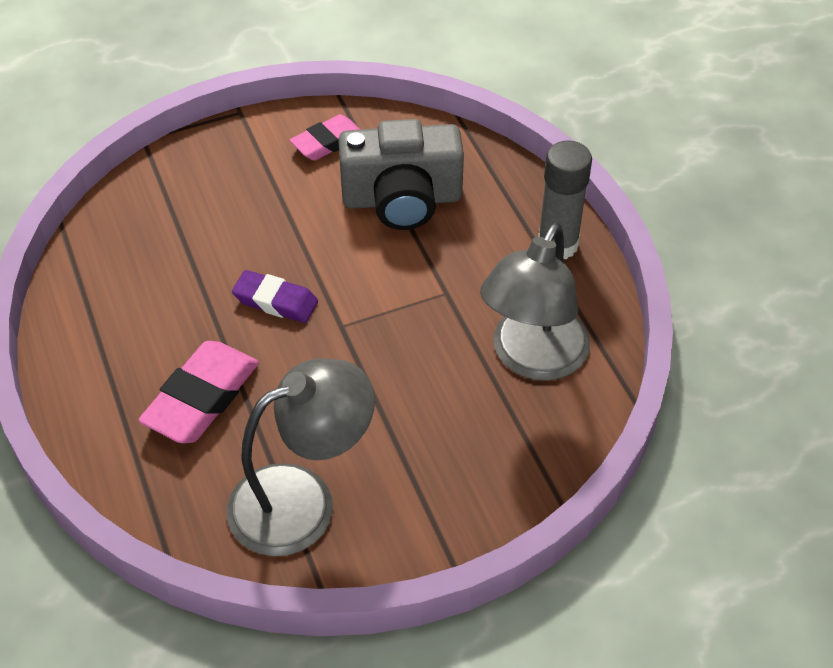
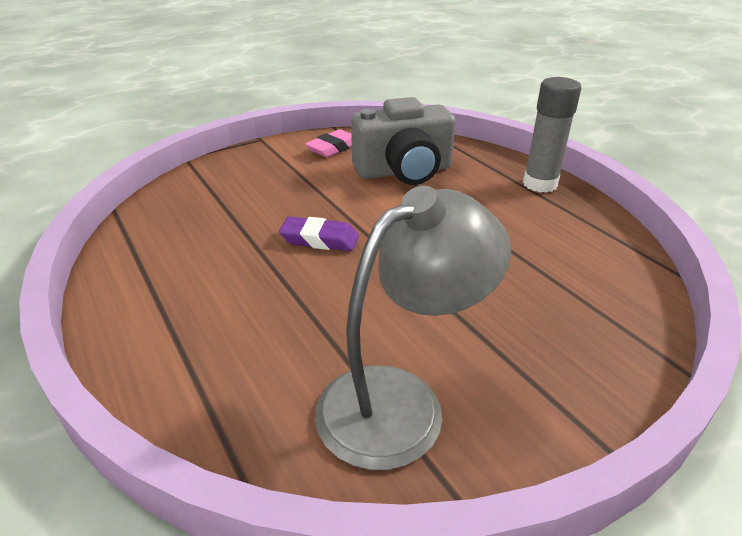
camera: 10 degrees left, 15 degrees down
pink eraser [138,341,259,443] -> none
grey lamp [480,223,590,381] -> none

